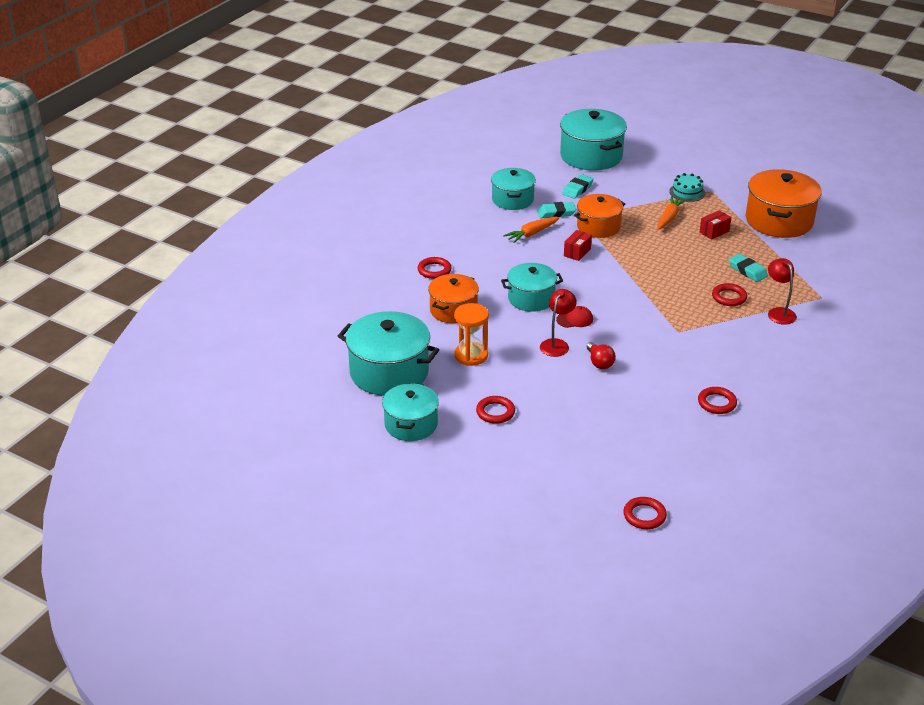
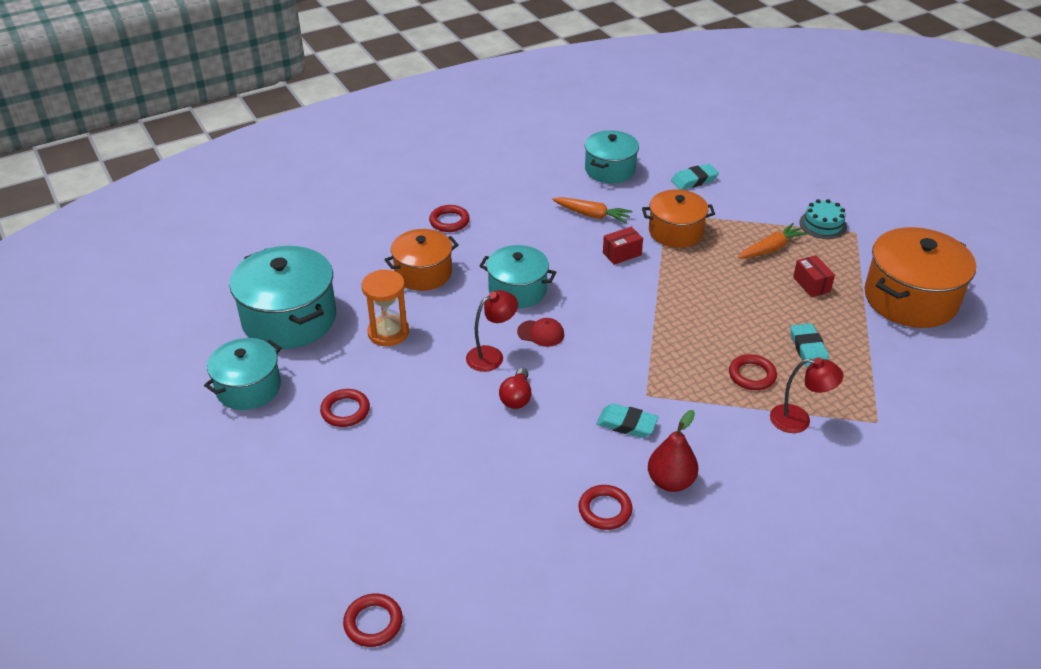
camera: 30 degrees right, 5 degrees up
orange carrot [503,217,559,243] -> orange carrot turned 150 degrees counterclockwise [552,197,633,223]
turquoise eraser [537,202,576,218] -> turquoise eraser moved to [596,403,659,438]
turquoise pot [560,109,627,171] -> none
red box [700,210,731,240] -> red box turned 75 degrees clockwise [793,255,835,297]
red lamp [768,258,797,325] -> red lamp turned 90 degrees clockwise [770,357,844,433]
none -> red pear [648,410,698,492]

